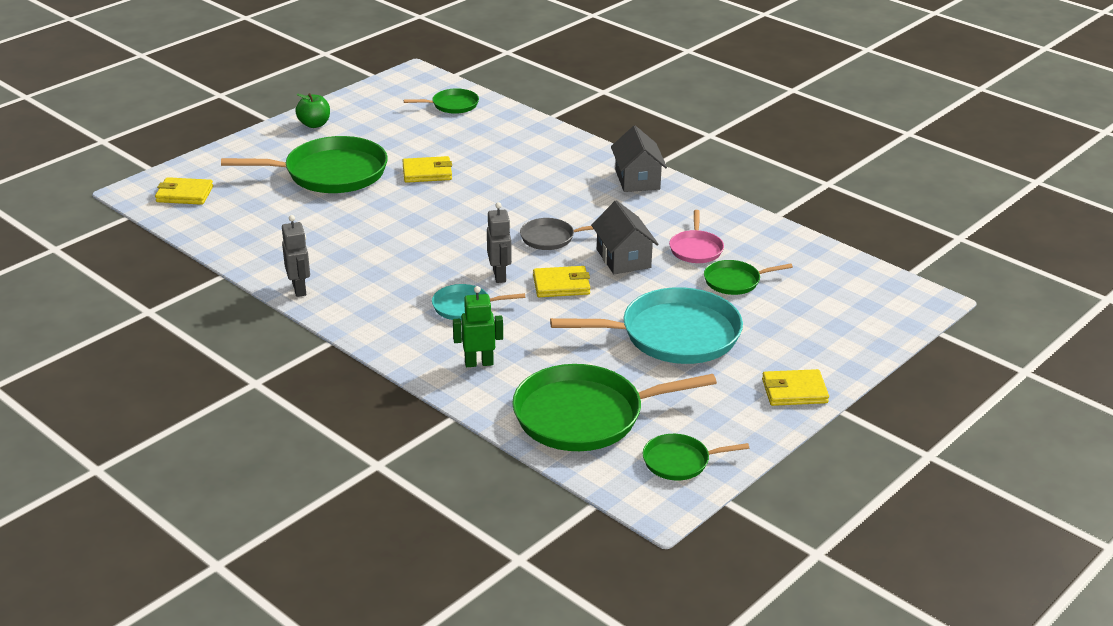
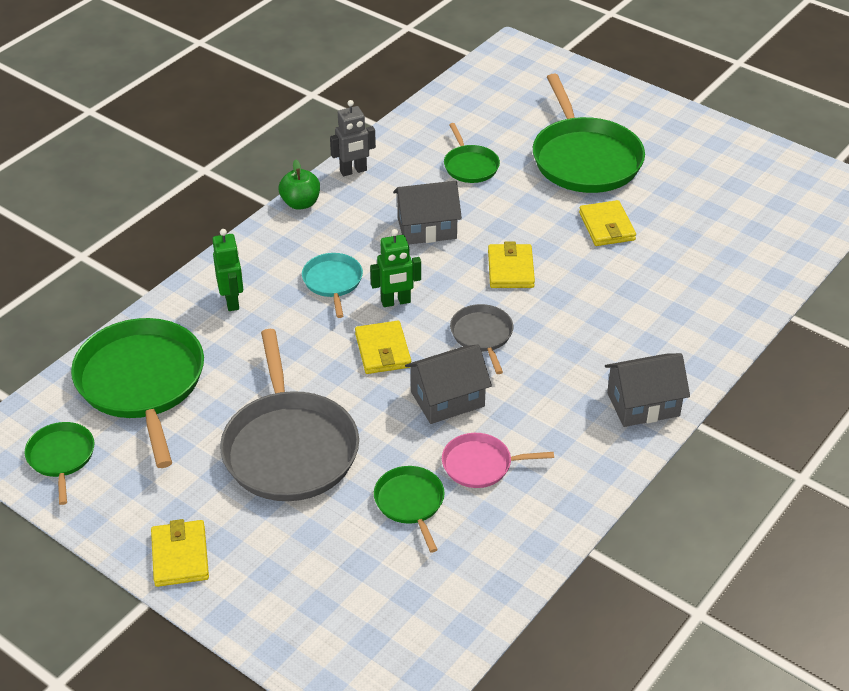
camera: 85 degrees right, 10 degrees up
yellow wallet [155,177,213,205] -> yellow wallet moved to [488,242,535,288]
green apple [295,93,330,128] -> green apple moved to [279,159,320,210]
green pan [404,88,479,114] -> green pan moved to [444,123,500,183]
grey robot [487,202,512,283] -> green robot [370,229,421,307]
turquoise pan [550,287,743,364] -> grey pan [220,329,359,501]
none -> grey house [393,181,462,245]

